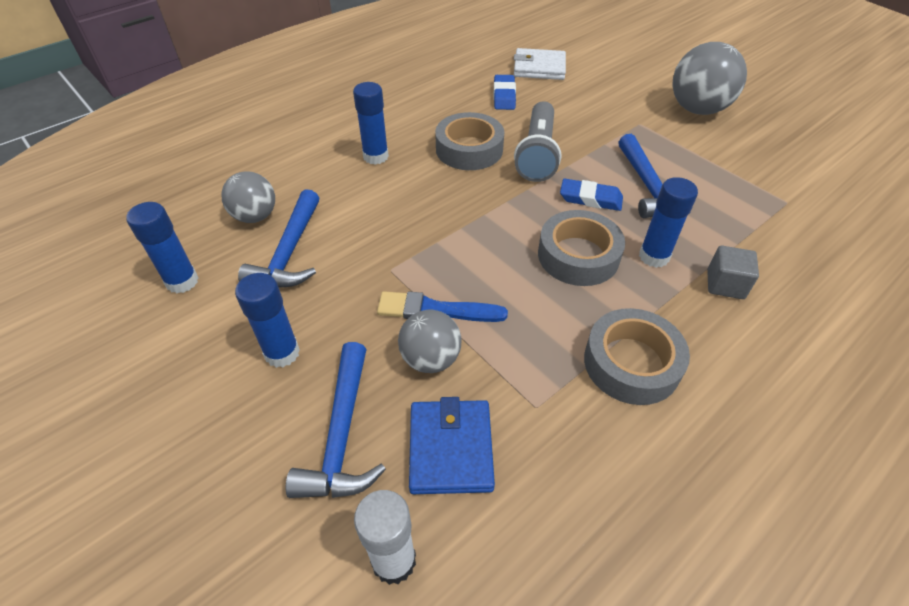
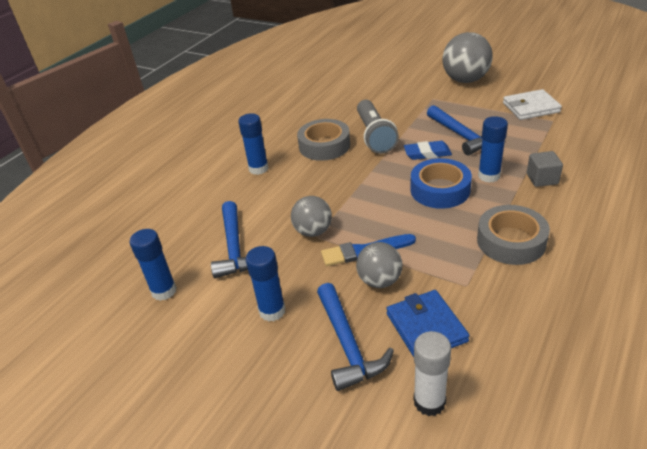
camera: 15 degrees left, 10 degrees down
grey ball [221,171,275,223] -> grey ball moved to [291,196,332,237]
blue eraser [494,75,516,110] -> none
white wallet [514,48,566,80] -> white wallet moved to [503,89,562,120]
grey tape [538,210,625,286] -> blue tape [410,158,472,209]

